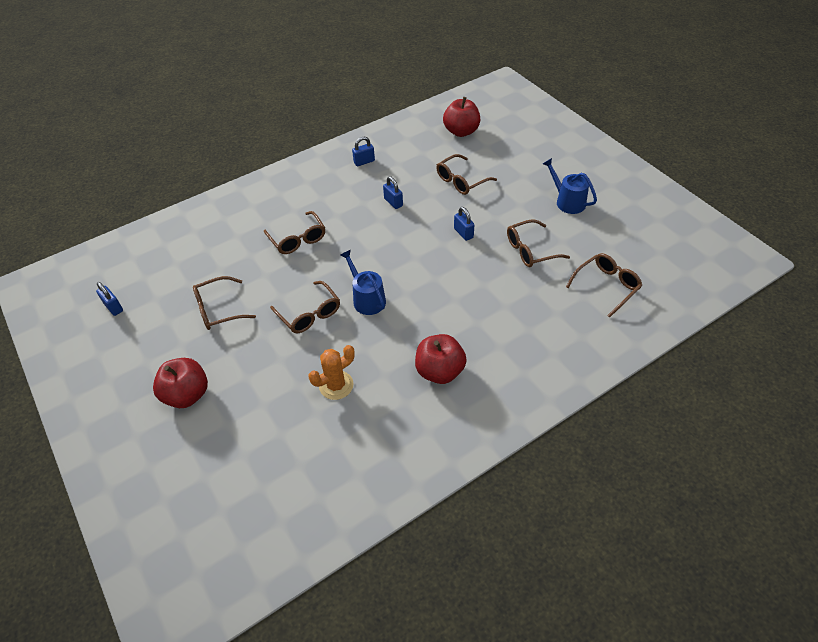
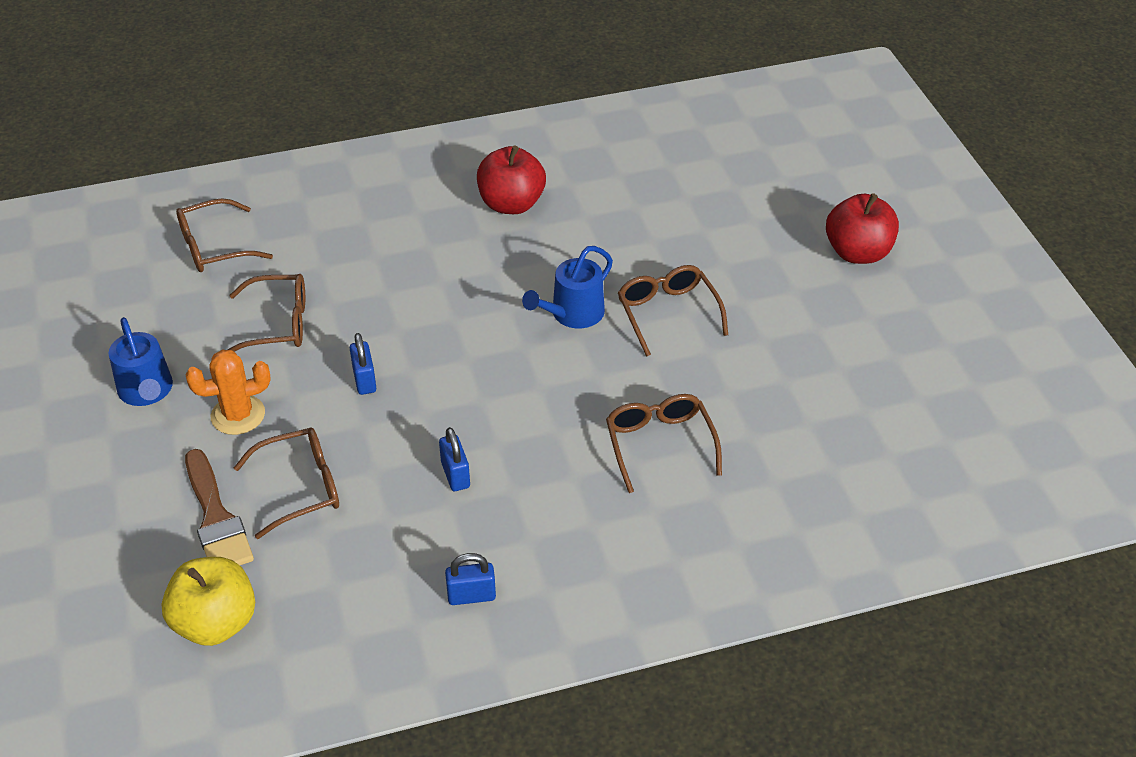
camera: 165 degrees left, 5 degrees down
blue padlock [96,282,123,316] -> none
brown glasses [193,276,256,330] -> none
orange cactus [308,345,355,400] -> orange cactus moved to [185,350,271,435]
blue watering can [341,250,386,315] -> blue watering can turned 60 degrees clockwise [522,246,613,328]
red apple [443,97,480,137] -> yellow apple [161,557,255,646]
none -> brown brush [185,449,254,565]

